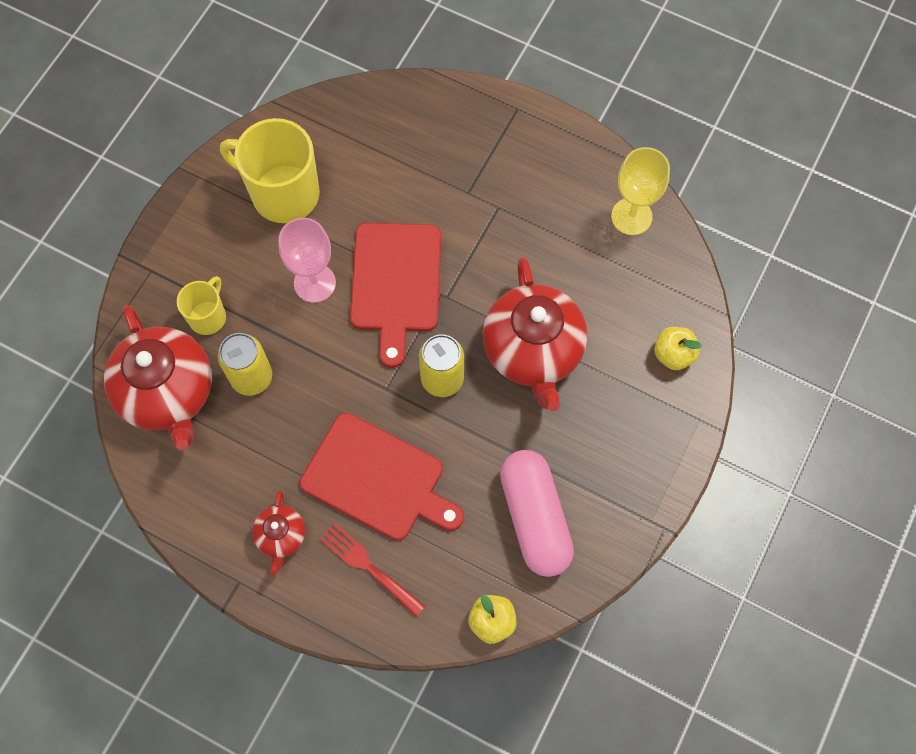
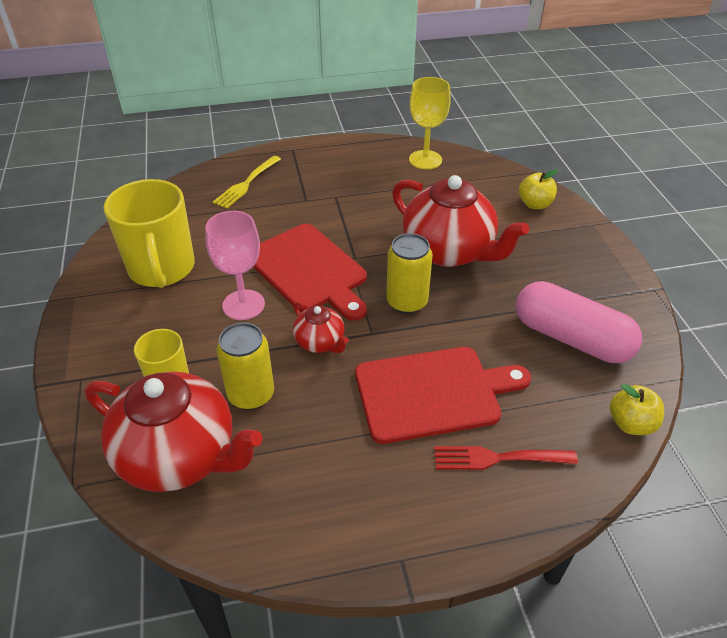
camera: 40 degrees left, 25 degrees down
yellow mug [220,118,320,223] -> yellow mug turned 90 degrees counterclockwise [104,179,195,288]
red teapot [252,490,305,575] -> red teapot moved to [293,302,349,353]
none -> yellow fork [213,156,281,209]

